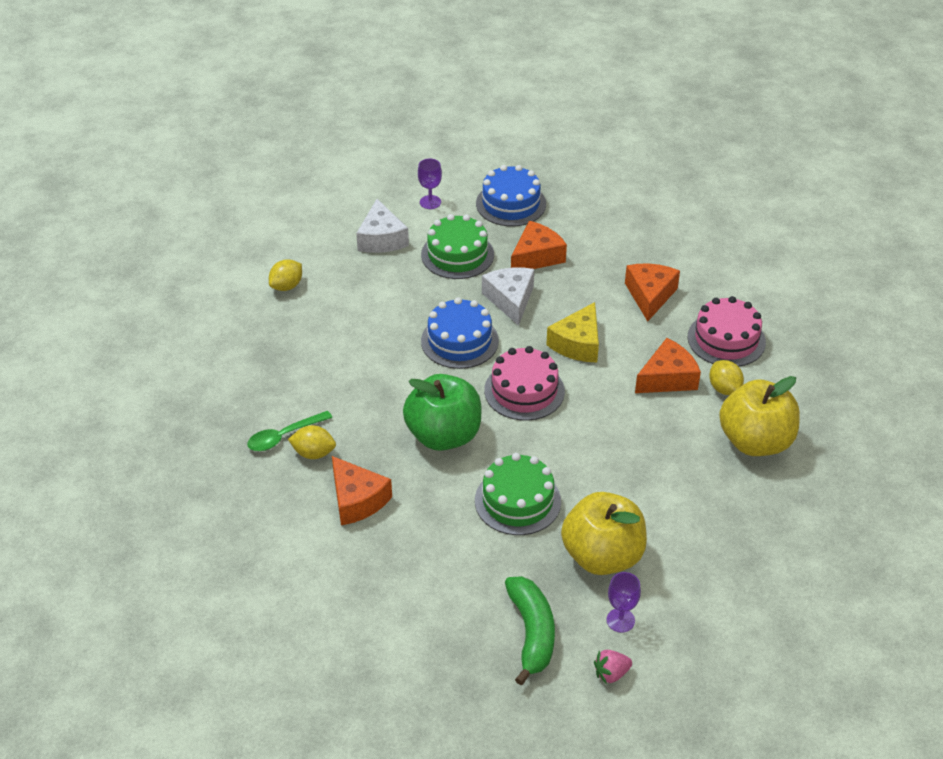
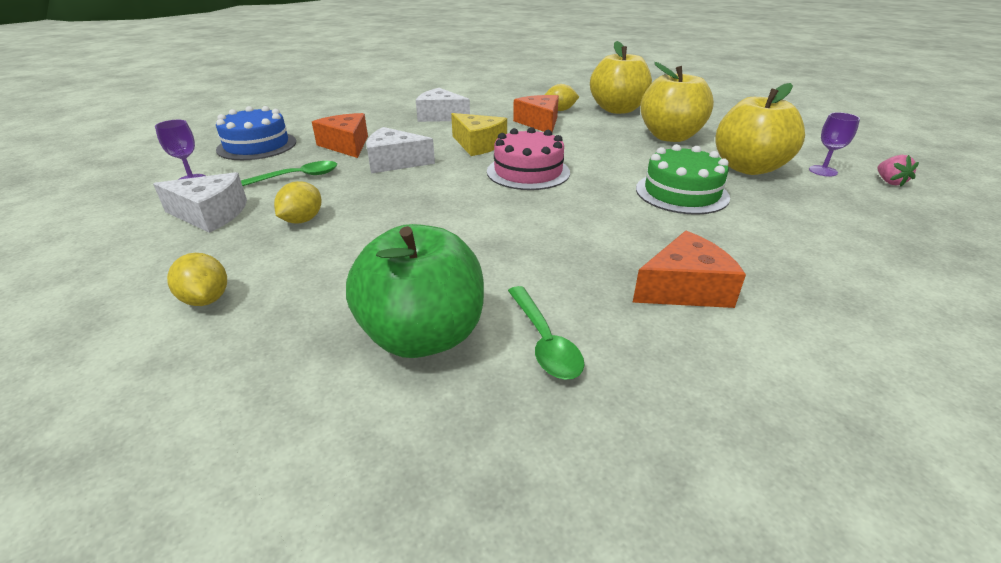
camera: 75 degrees left, 10 degrees down
yellow lemon [288,425,336,459] -> yellow lemon moved to [274,181,321,224]
green apple [403,374,481,451] -> green apple moved to [346,224,484,358]
green cake [421,214,494,279] -> green spoon [241,161,337,186]
blue cake [421,297,499,369] -> none
green banana [505,576,555,685] -> none
orange cheese [625,264,680,321] -> white cheese [416,88,470,122]
pink cake [688,296,766,367] -> none
none -> yellow apple [640,62,714,142]

